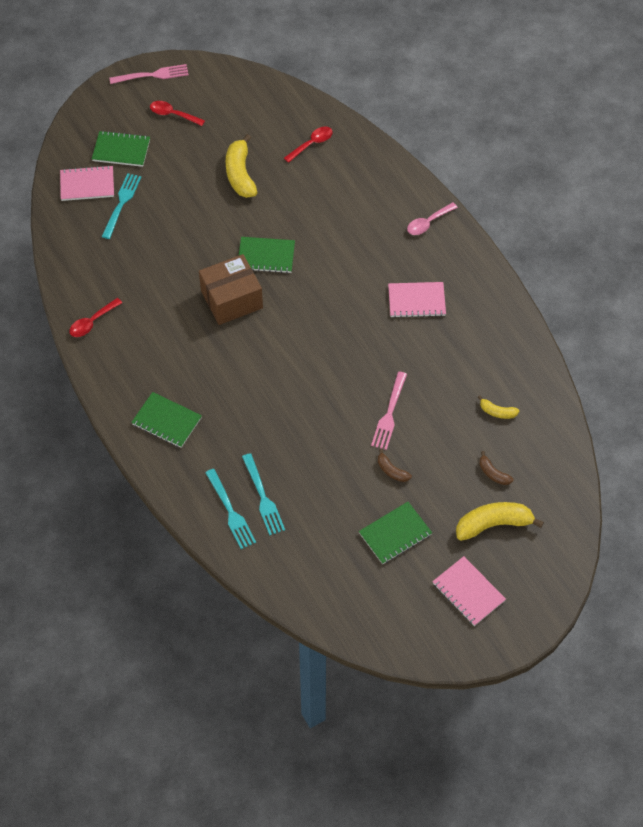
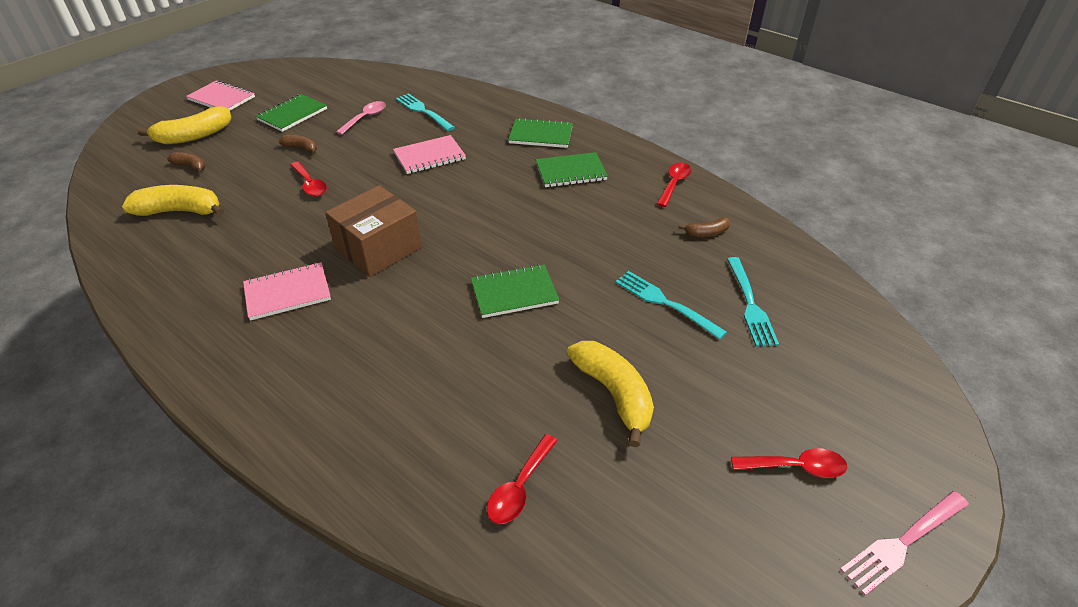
camera: 160 degrees right, 15 degrees down
pink notebook [60,165,114,201] -> pink notebook moved to [393,135,466,174]
green notebook [92,131,150,167] -> green notebook moved to [536,152,608,187]
brown box [199,254,263,325] -> brown box moved to [325,185,422,277]
turquoise fork [205,469,256,549] -> turquoise fork moved to [615,271,727,340]
pink fork [371,372,407,450] -> red spoon [290,162,327,196]
pink spoon [407,202,458,235] -> pink spoon moved to [336,101,386,135]
yellow banana [478,395,519,419] -> yellow banana [122,185,224,216], size x1.94
none -> brown banana [678,217,731,237]

